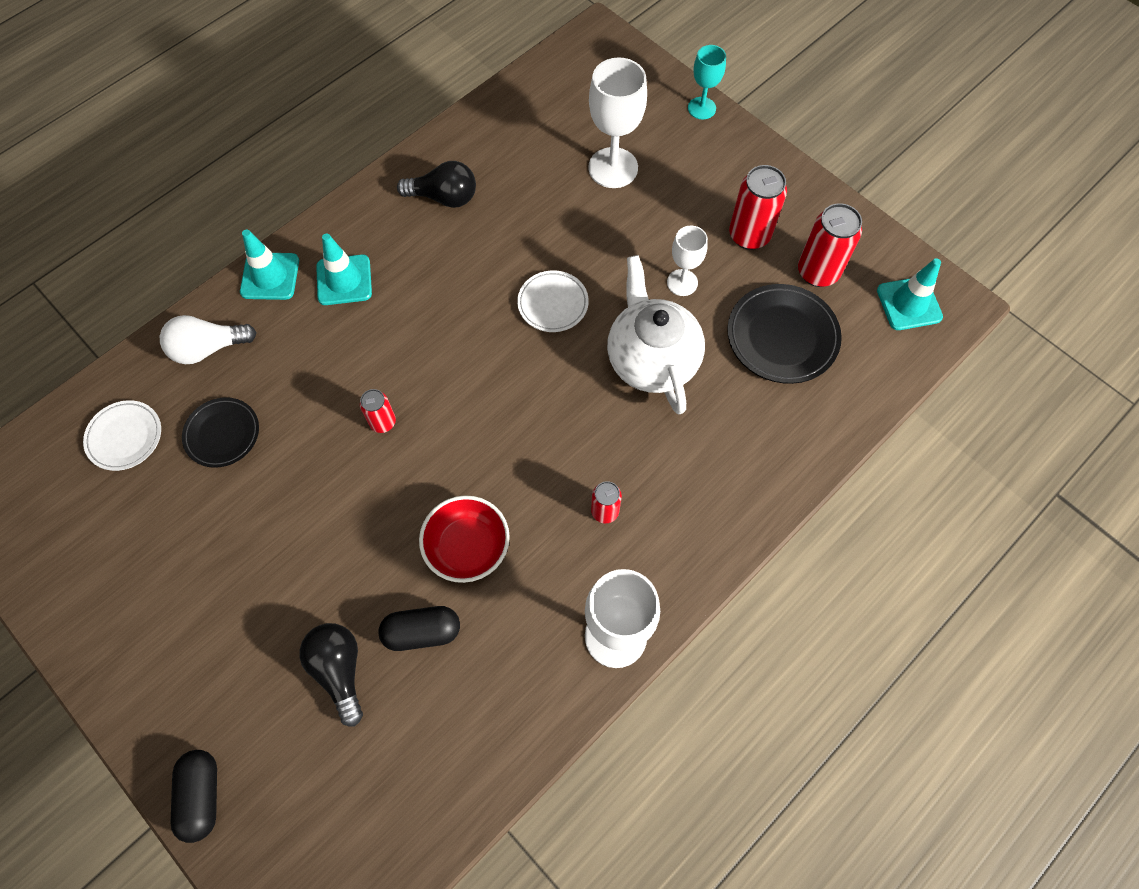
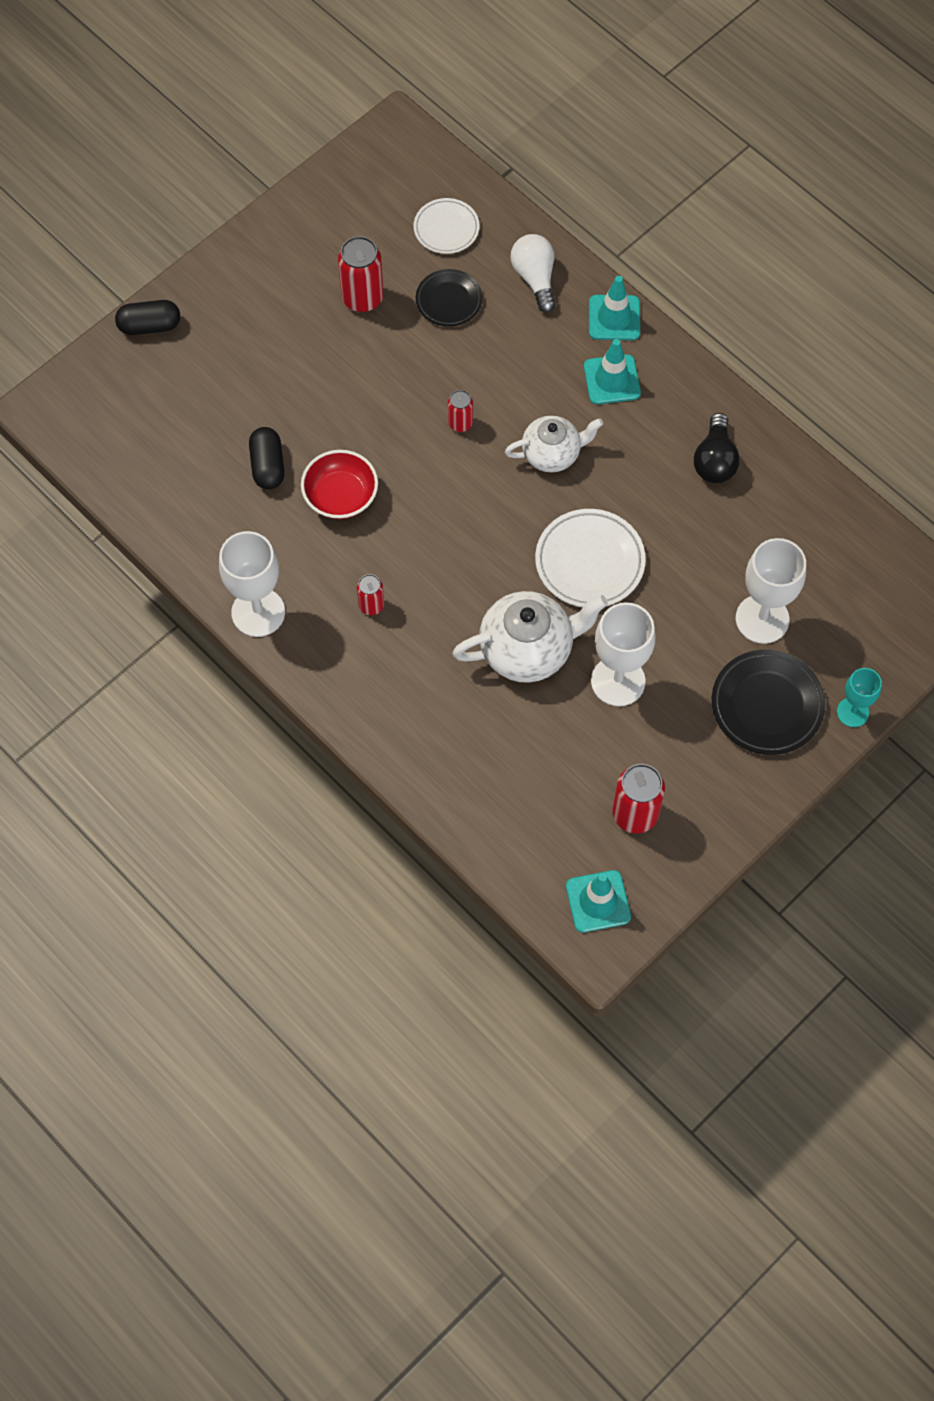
camera: 90 degrees right, 0 degrees up
black light bulb [300,623,363,726] -> none
white plate [517,270,589,332] -> white plate [535,509,646,607], size x1.56
white goblet [667,225,708,296] -> white goblet [591,602,656,707], size x1.70
black plate [727,284,842,384] -> black plate moved to [712,650,825,755]
red can [729,165,787,250] -> red can moved to [338,236,383,312]
none -> white teapot [505,416,603,472]

